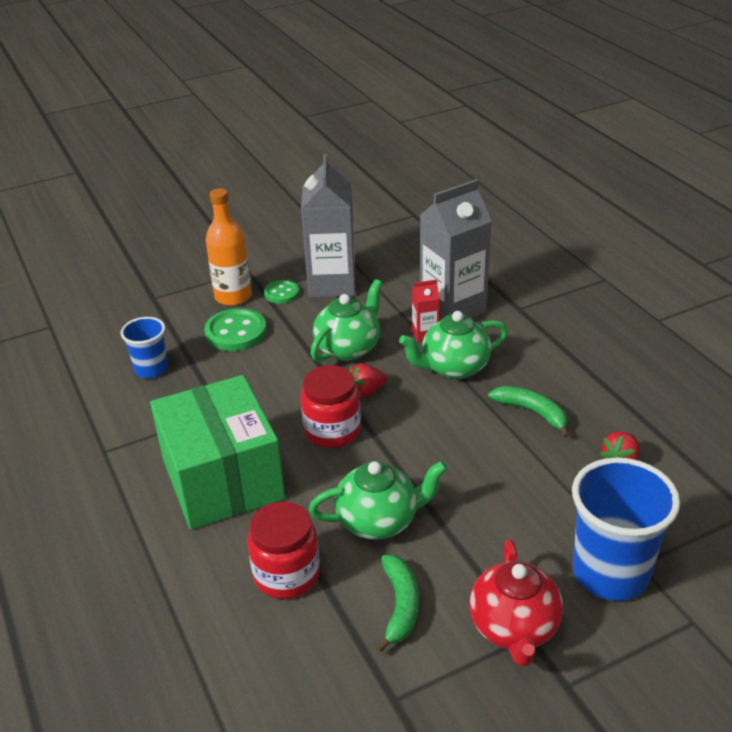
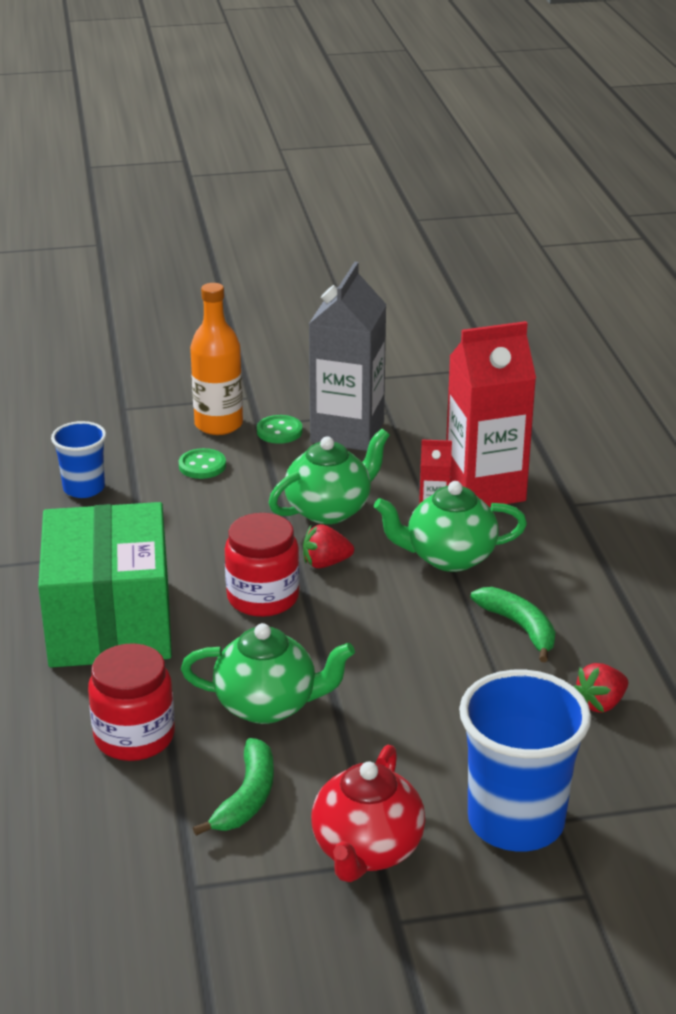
camera: 15 degrees right, 5 degrees down
green button [204,308,267,351] -> green button [179,448,226,479], size x0.60
grey carton [420,179,492,321] -> red carton [446,321,536,507]

